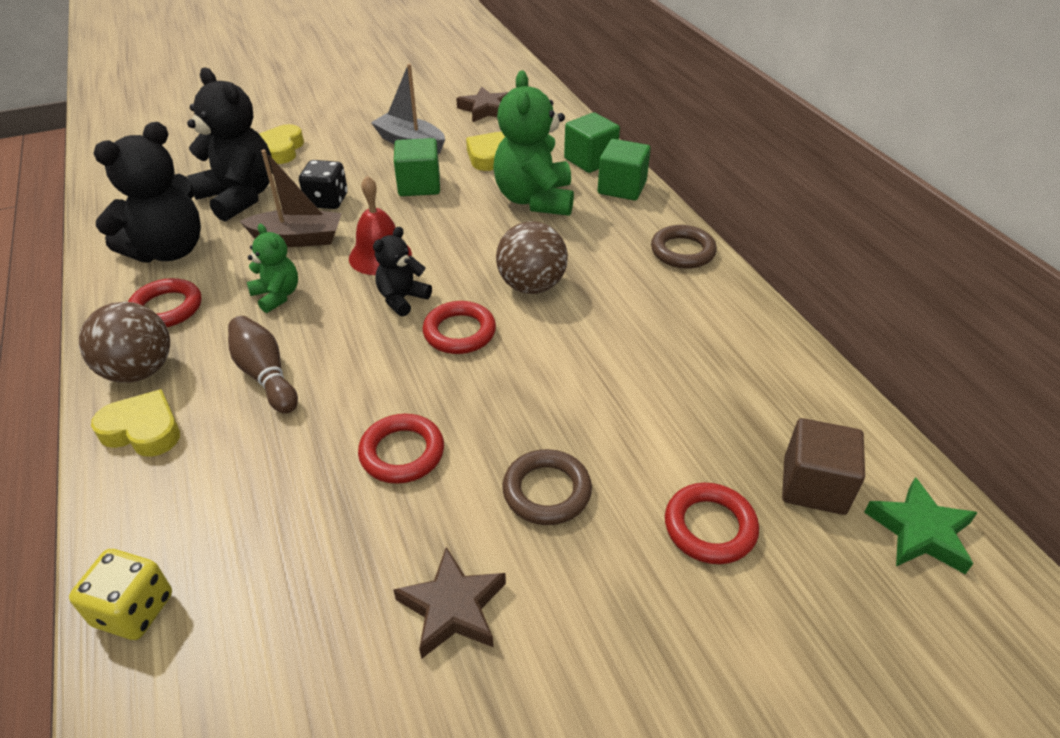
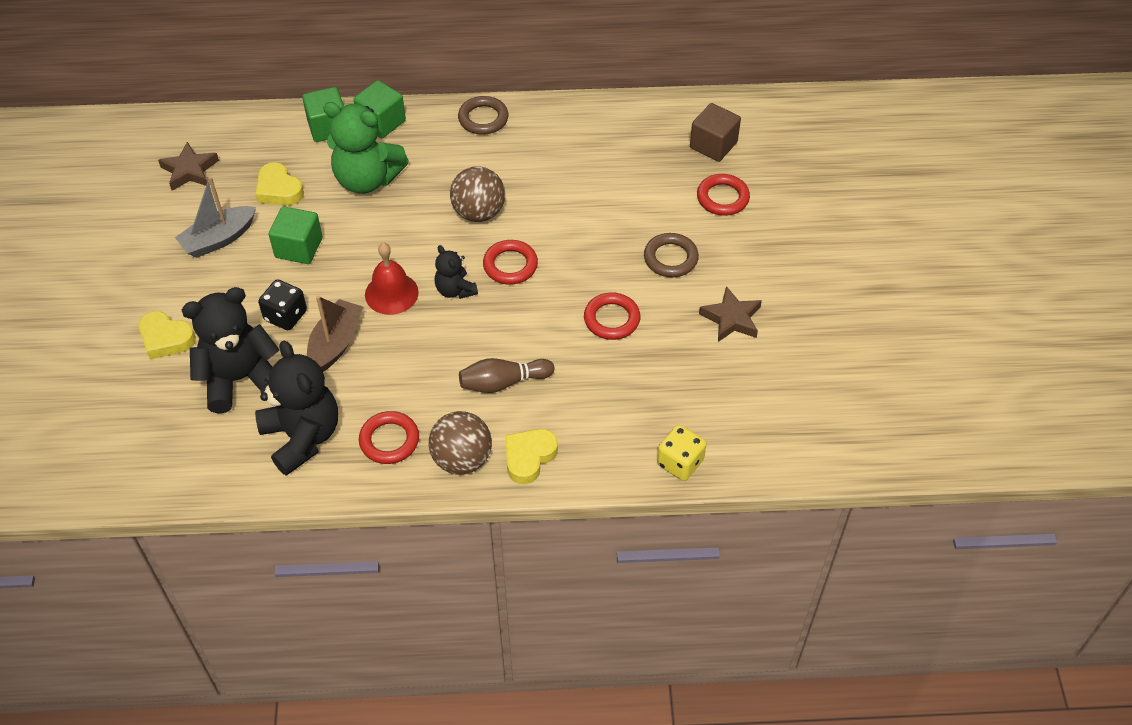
camera: 70 degrees left, 10 degrees up
green teddy bear [247,224,298,313] -> none
green star [864,477,978,574] -> none

